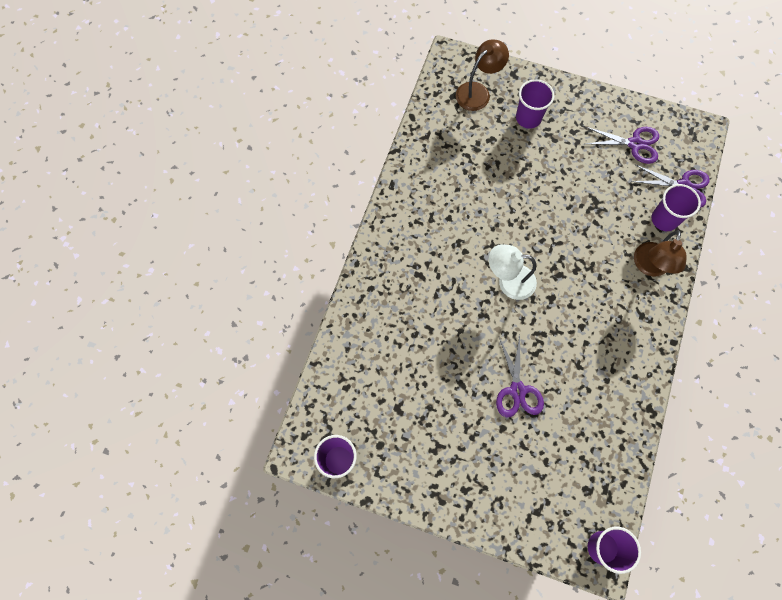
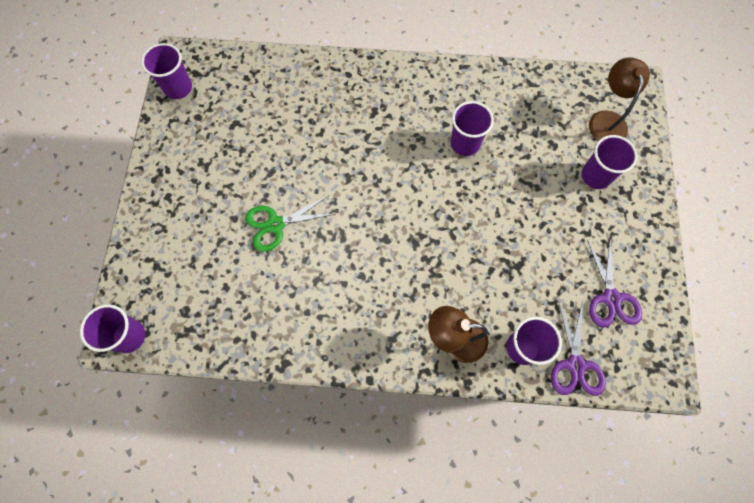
camera: 75 degrees right, 0 degrees up
brown lamp [456,39,509,111] -> brown lamp turned 120 degrees counterclockwise [589,57,650,141]
white lamp [489,244,537,300] -> none
purple scissors [496,335,544,417] -> green scissors [245,195,335,252]
none -> purple cup [451,101,494,156]

